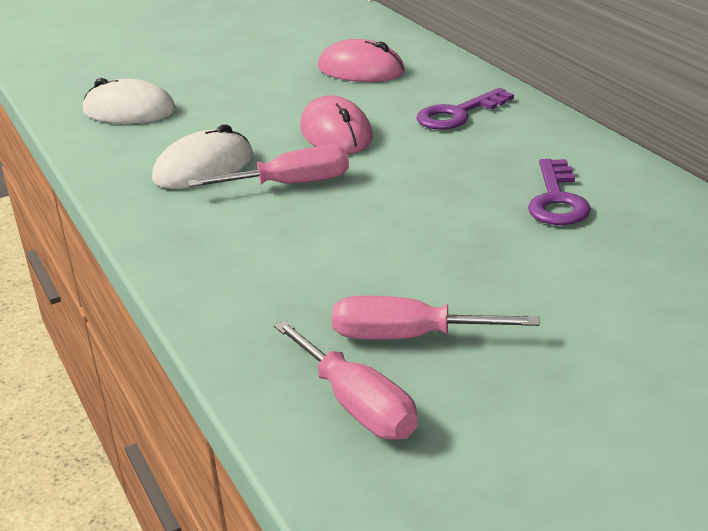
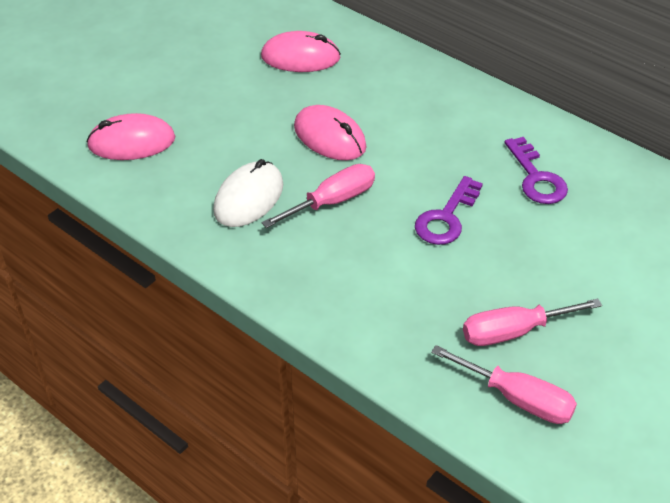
camera: 25 degrees left, 15 degrees up
white mouse [83,78,176,124] -> pink mouse [86,113,175,160]
purple key [416,88,514,130] -> purple key moved to [415,176,483,245]

